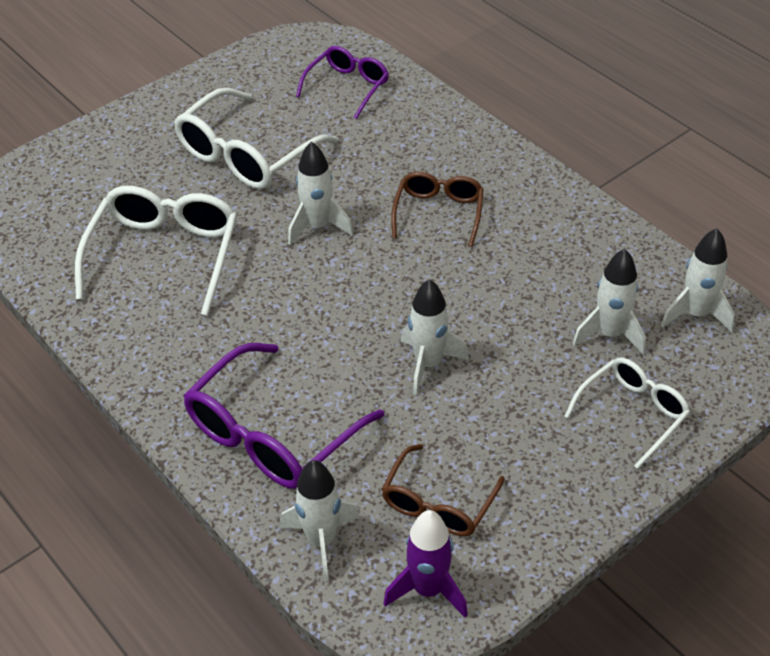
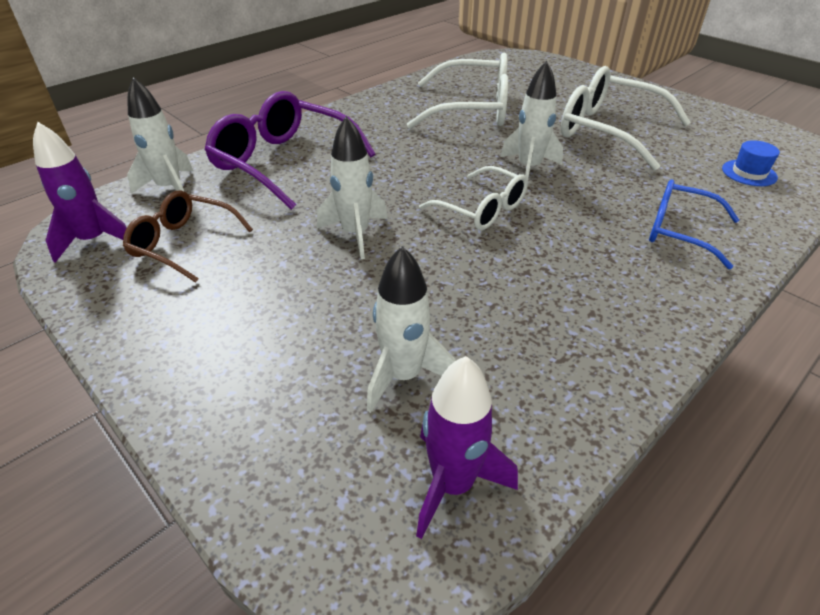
camera: 85 degrees right, 5 degrees down
purple glasses [296,46,389,119] -> blue hat [722,140,780,186]
brown glasses [391,172,484,247] -> none
white glasses [564,357,690,469] -> white glasses moved to [419,166,528,230]
white rocket [661,228,735,333] -> purple rocket [416,356,518,539]
none -> blue glasses [649,179,739,269]

